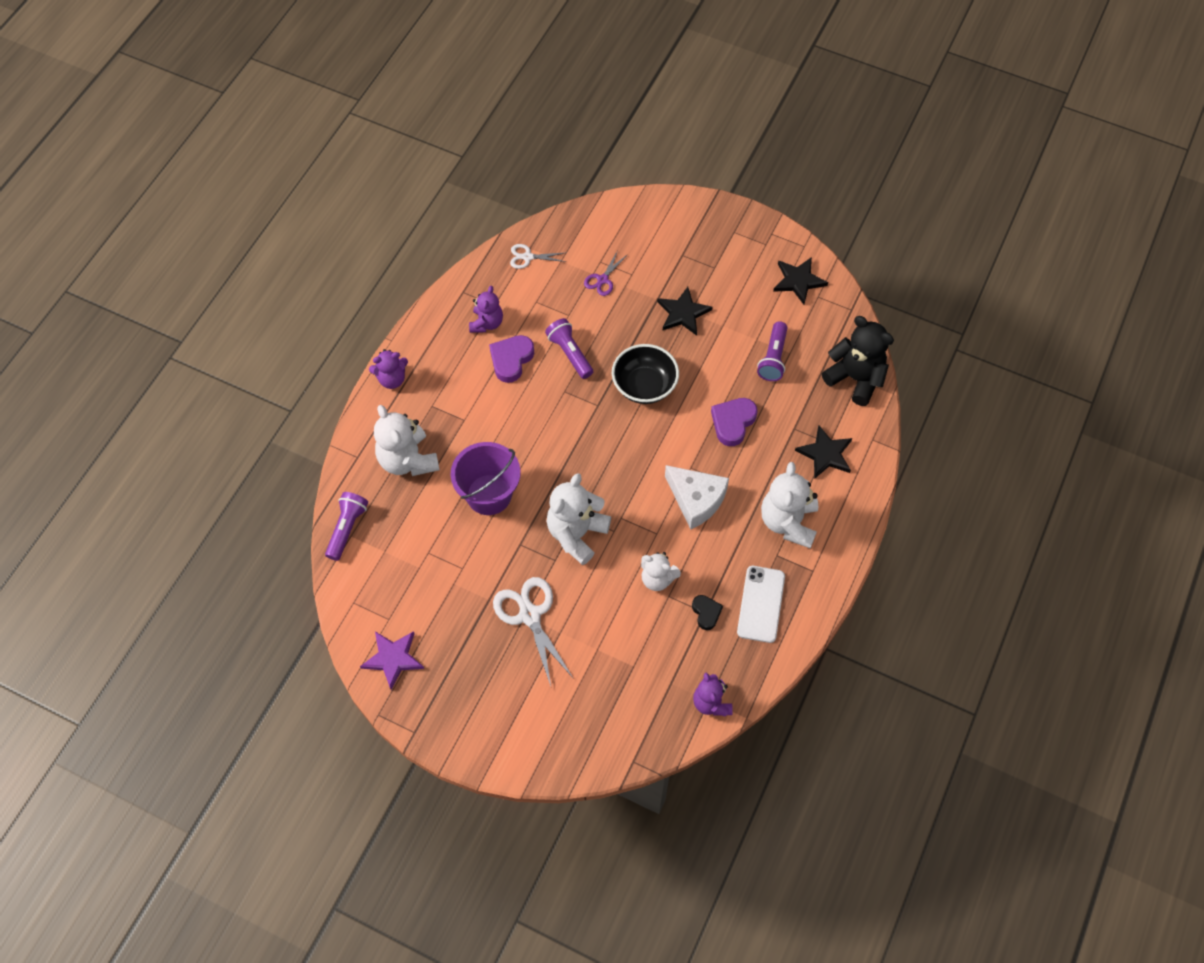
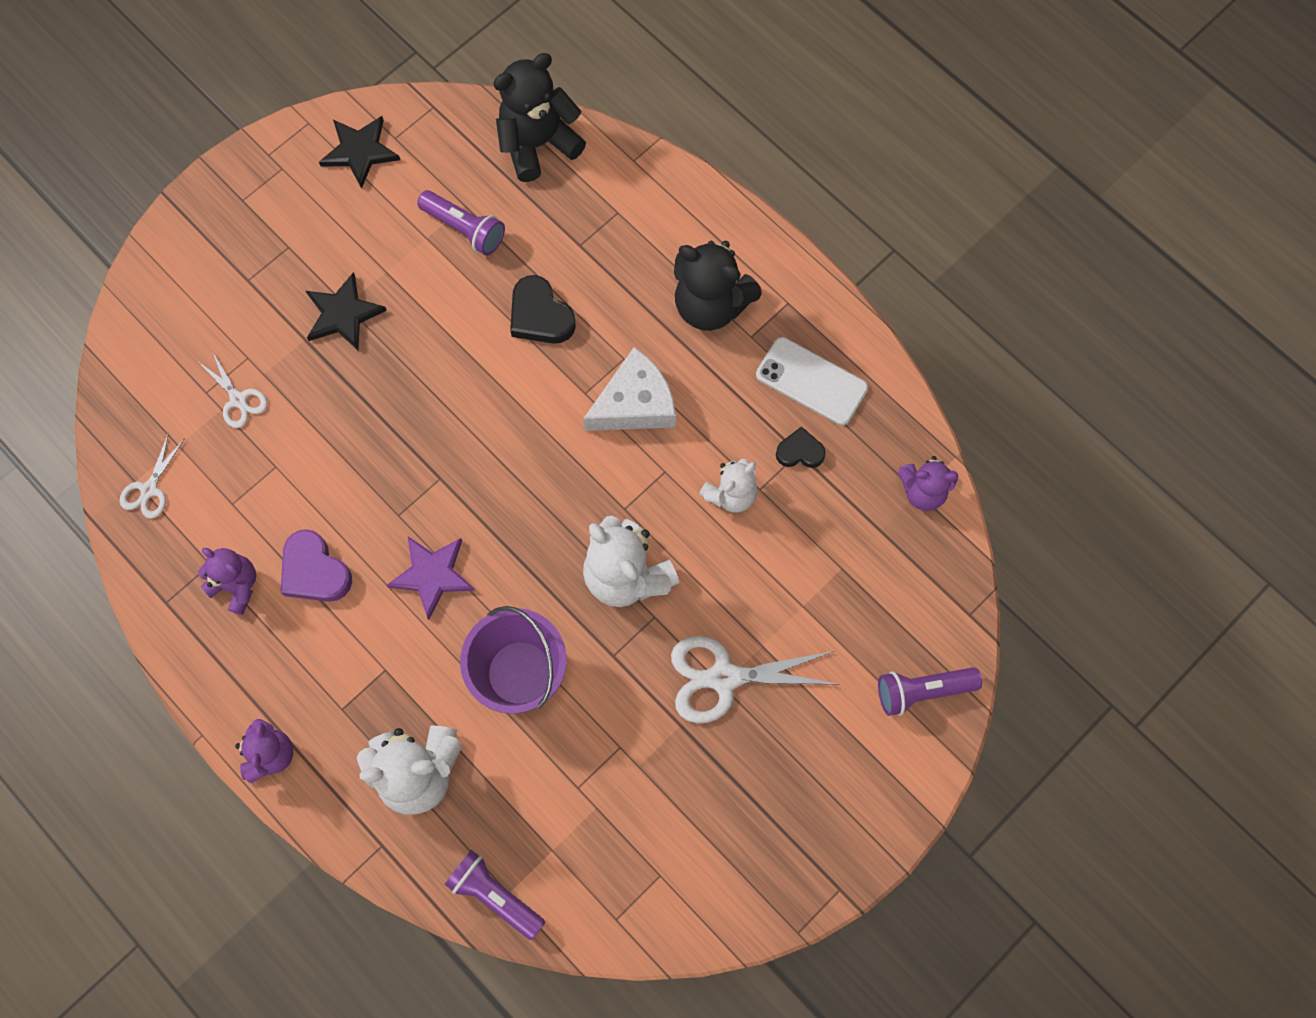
camera: 70 degrees left, 10 degrees up
purple star [360,631,424,690] -> purple star moved to [386,536,475,620]
purple flashlight [545,318,593,379] -> purple flashlight moved to [878,667,982,716]
purple scissors [584,250,628,296] -> white scissors [200,353,268,428]
black bowl [612,344,679,404] -> none
purple heart [711,398,758,446] -> black heart [510,275,576,344]
white teddy bear [761,462,818,548] -> black teddy bear [674,241,762,331]
black star [795,425,852,479] -> none

